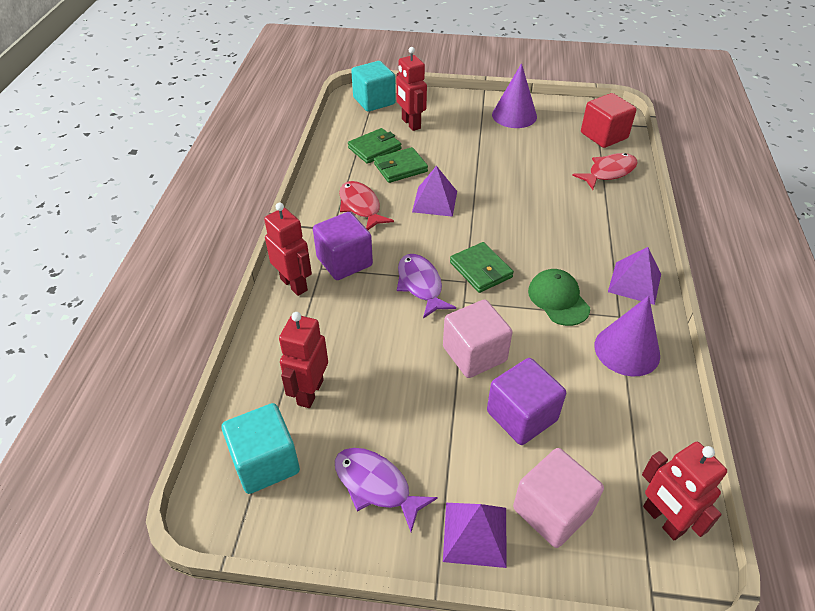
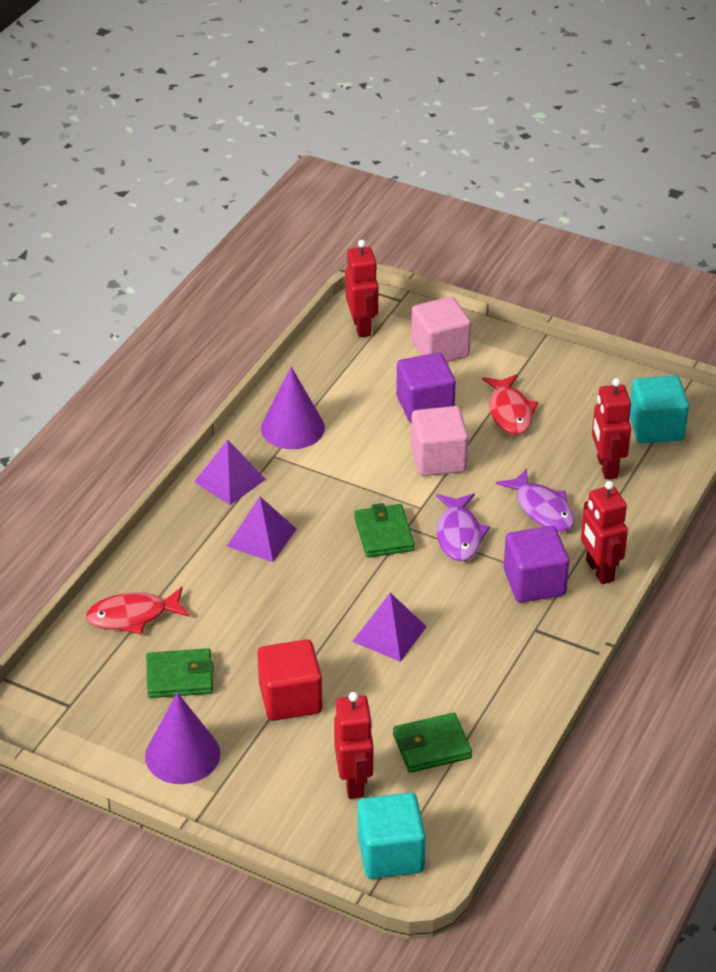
camera: 160 degrees left, 5 degrees down
red robot [279,312,328,408] -> red robot turned 135 degrees clockwise [592,378,631,479]
purple fish [335,448,438,532] -> purple fish moved to [496,468,575,532]
red fish [339,181,394,230] -> red fish moved to [482,374,538,435]
green wallet [374,147,428,183] -> green wallet moved to [146,648,214,698]
purple pyramid [443,503,507,568] -> purple pyramid moved to [227,497,297,562]
green cap [528,269,590,326] -> none
red cube [581,93,637,148] -> red cube moved to [257,639,322,721]

